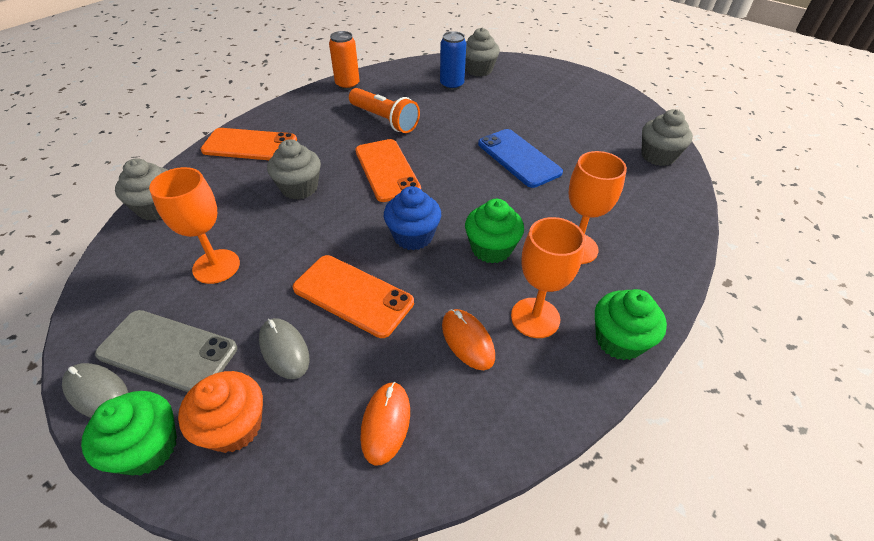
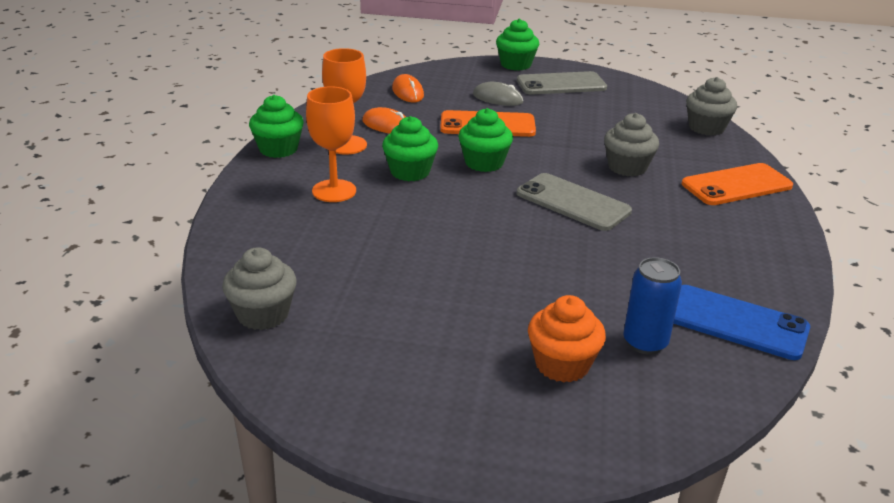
camera: 150 degrees right, 15 degrees down
grey mouse [62,363,128,418] -> none
orange goblet [149,167,240,284] -> none
orange cupcake [178,371,263,453] -> orange cupcake moved to [528,295,606,383]
orange can [329,31,360,90] -> none
orange flashlight [349,88,420,133] -> none
orange phone [355,139,421,202] -> grey phone [517,173,632,231]
blue cupcake [384,186,441,250] -> green cupcake [459,108,513,172]
grey cupcake [465,27,500,77] -> none
blue phone [478,129,563,188] -> blue phone moved to [674,285,810,360]

